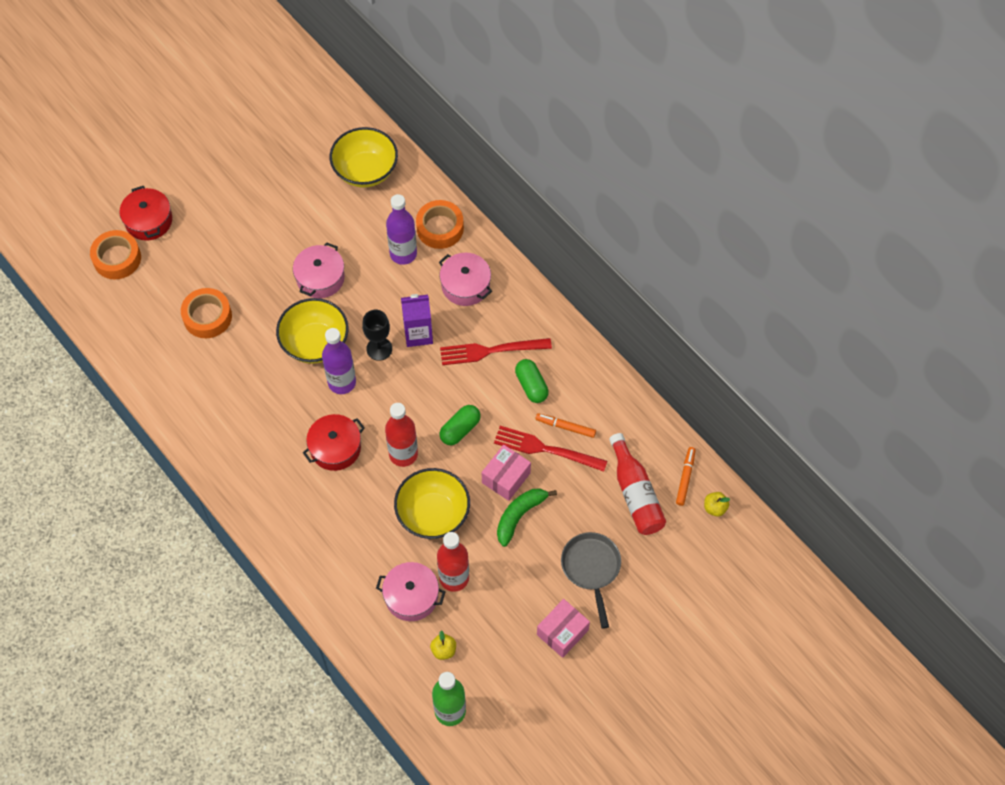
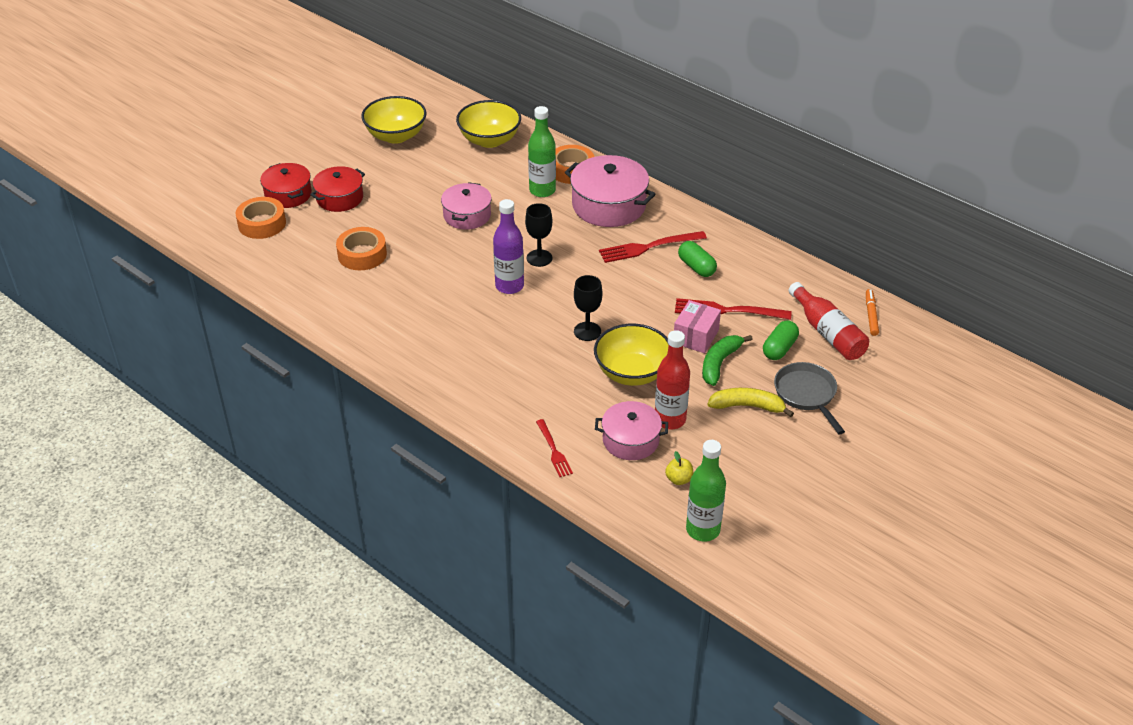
camera: 10 degrees left, 20 degrees down
yellow bowl [276,298,349,364] -> yellow bowl moved to [361,96,426,144]
red pot [303,414,365,471] -> red pot moved to [310,166,365,212]
red bottle [385,403,418,467] -> black goblet [574,275,602,341]
purple bottle [386,194,417,265] -> green bottle [528,106,556,197]
purple carton [401,294,433,347] -> none
pink pot [439,253,492,306] -> pink pot [565,155,656,227], size x1.57
green capsule [440,405,481,445] -> green capsule moved to [763,320,799,360]
orange marker [536,413,596,438] -> none
pink box [537,599,590,658] -> none
yellow apple [704,492,730,517] -> none
none -> red fork [536,419,573,477]
none -> yellow banana [707,388,794,417]

